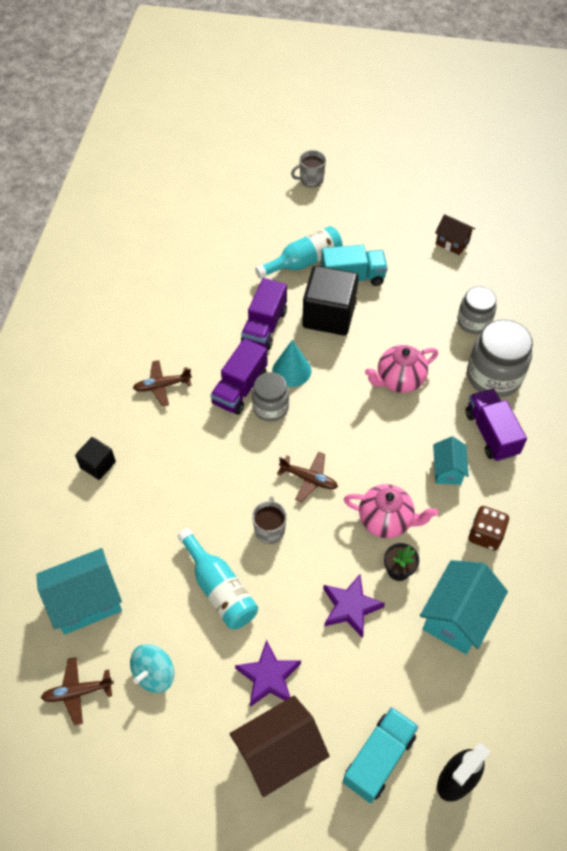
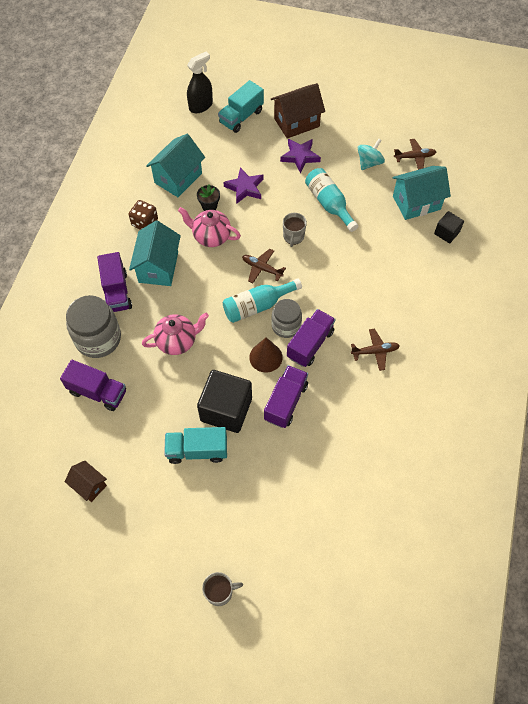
camera: 175 degrees left, 5 degrees up
black cube [75,437,116,480] -> black cube moved to [434,211,464,243]
turquoise bottle [255,226,343,279] -> turquoise bottle moved to [223,278,302,323]
turquoise cone [272,340,311,387] -> brown cone [249,337,283,372]
turquoise house [433,436,469,485] -> turquoise house [129,221,181,286], size x1.73
grey jar [457,286,496,334] -> purple truck [60,360,126,411]

